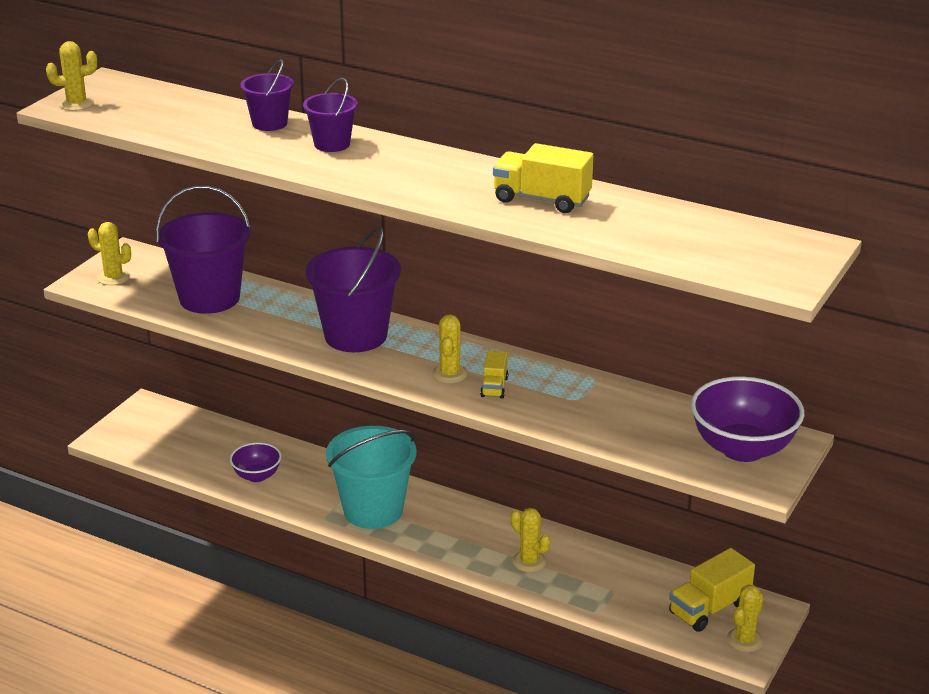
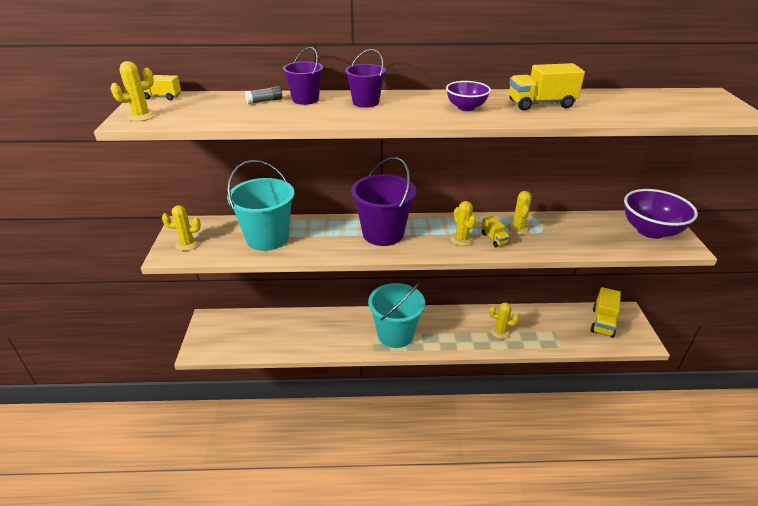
camera: 30 degrees left, 5 degrees up
purple bucket [156,185,251,314] -> turquoise bucket [227,160,295,251]
purple bowl [230,442,282,482] -> purple bowl moved to [446,81,491,111]
yellow cactus [727,584,764,652] -> yellow cactus moved to [507,191,532,235]
none -> yellow truck [144,75,181,100]
none -> grey glue stick [245,86,282,104]

